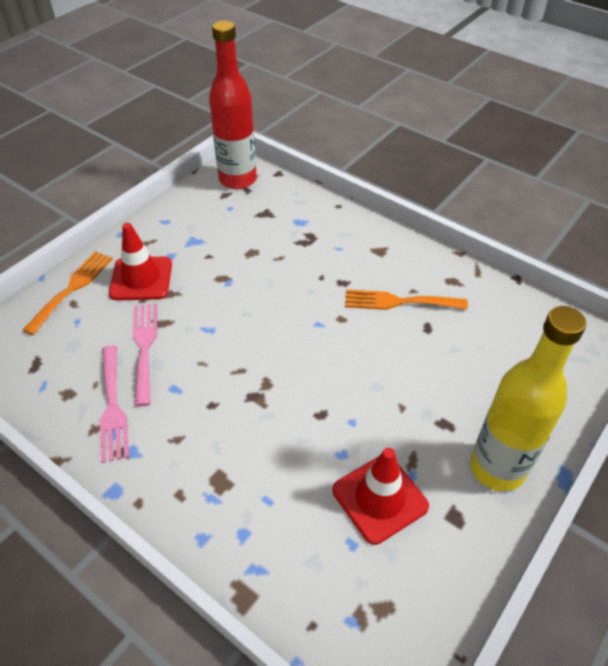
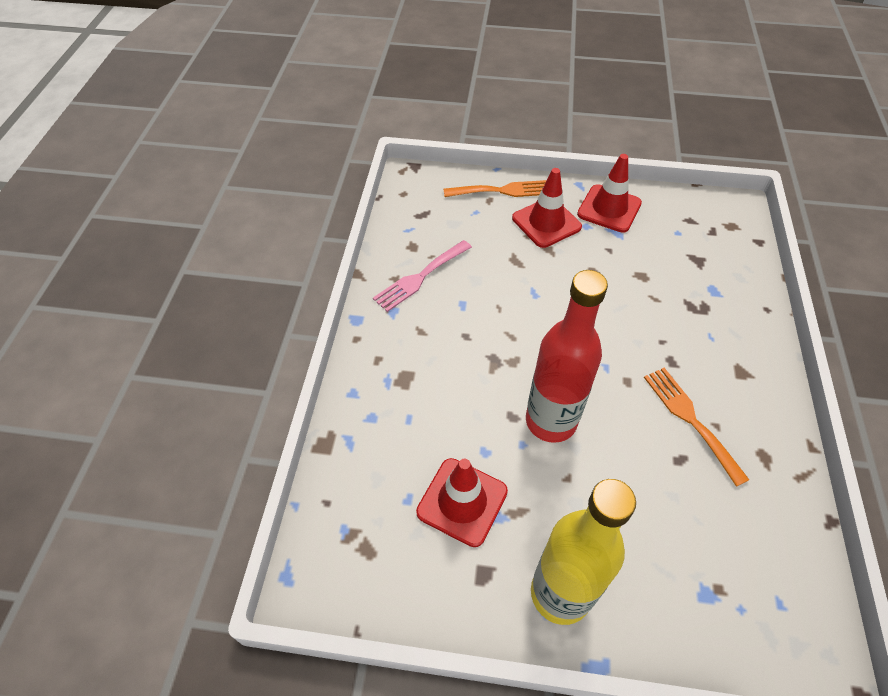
camera: 60 degrees right, 5 degrees up
pink fork [133,303,157,406] -> none
red bottle [209,20,257,190] -> red bottle moved to [526,270,608,443]
none -> red traffic cone [577,154,642,233]

